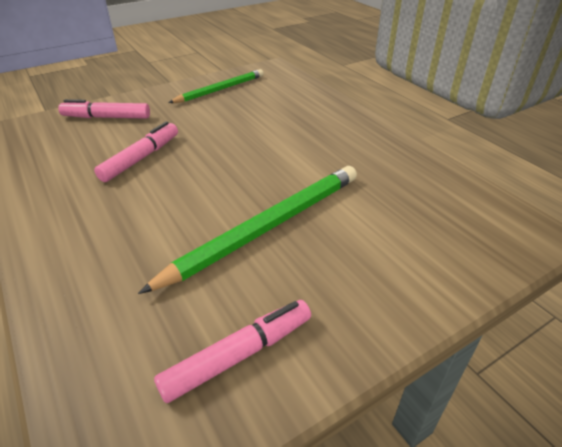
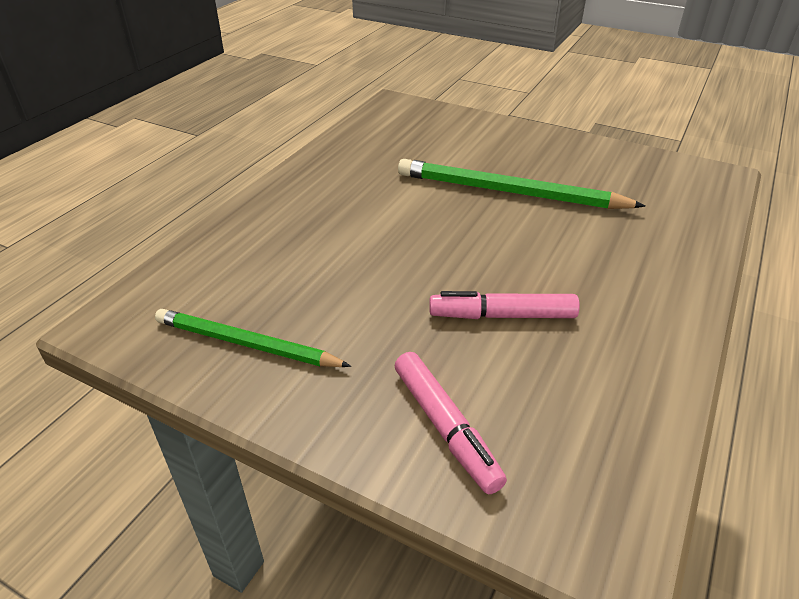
camera: 120 degrees left, 0 degrees up
pink marker [154,300,311,403] -> none

